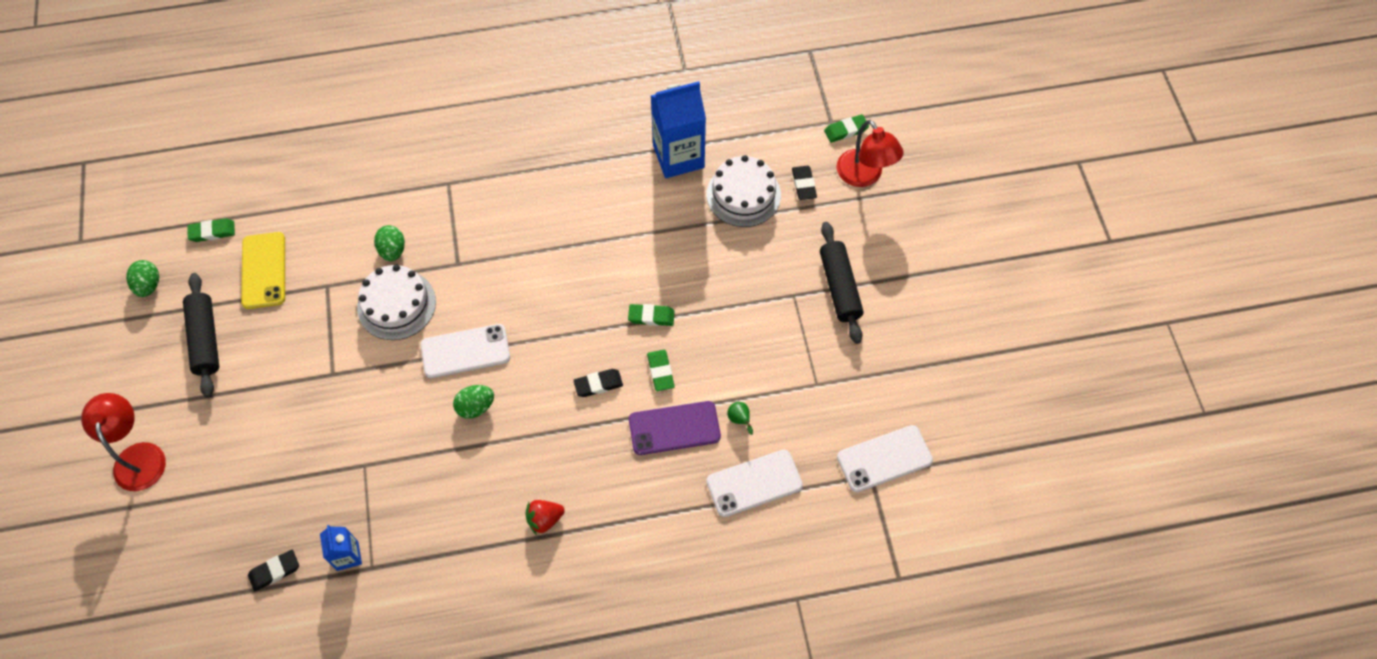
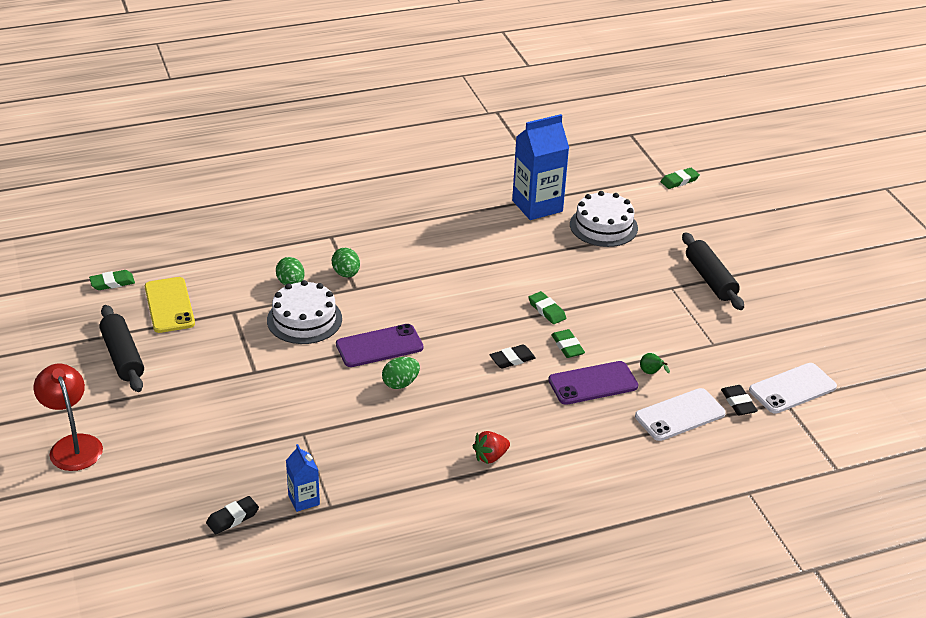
camera: 10 degrees left, 25 degrees down
green egg [126,260,159,297] -> green egg moved to [332,248,360,277]
white phone [421,324,510,378] -> purple phone [336,324,423,367]
green eraser [628,304,675,326] -> green eraser turned 60 degrees clockwise [528,291,566,324]
black eraser [792,166,817,200] -> black eraser moved to [721,385,758,416]
red lamp [836,120,904,187] -> none

